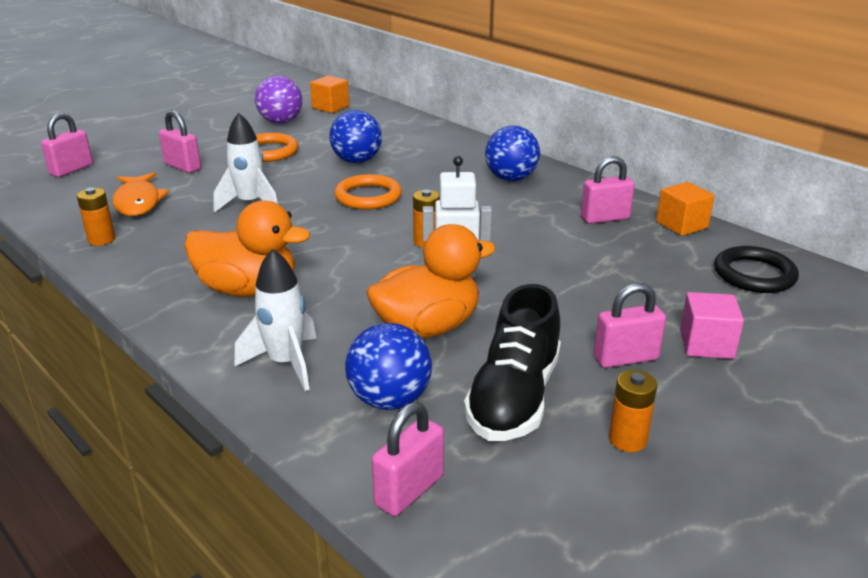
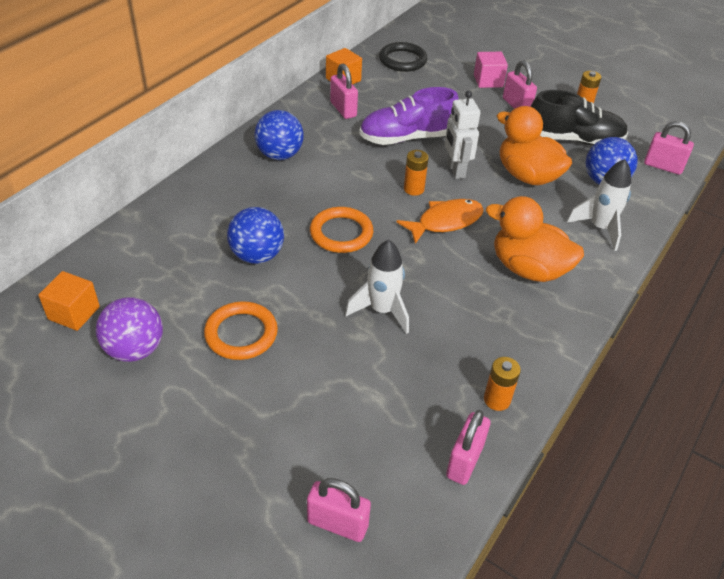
camera: 105 degrees left, 15 degrees up
orange fish [112,172,169,216] -> orange fish moved to [397,199,484,244]
pink padlock [159,110,201,173] -> pink padlock moved to [446,410,490,485]
orange duck [184,200,310,297] -> orange duck turned 60 degrees counterclockwise [486,196,584,282]
none -> purple shoe [359,87,459,145]

